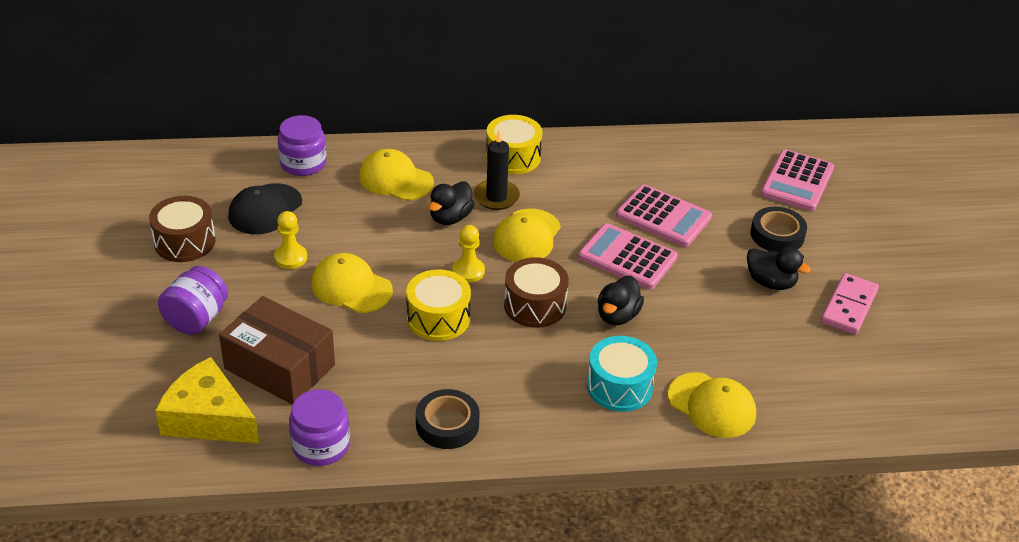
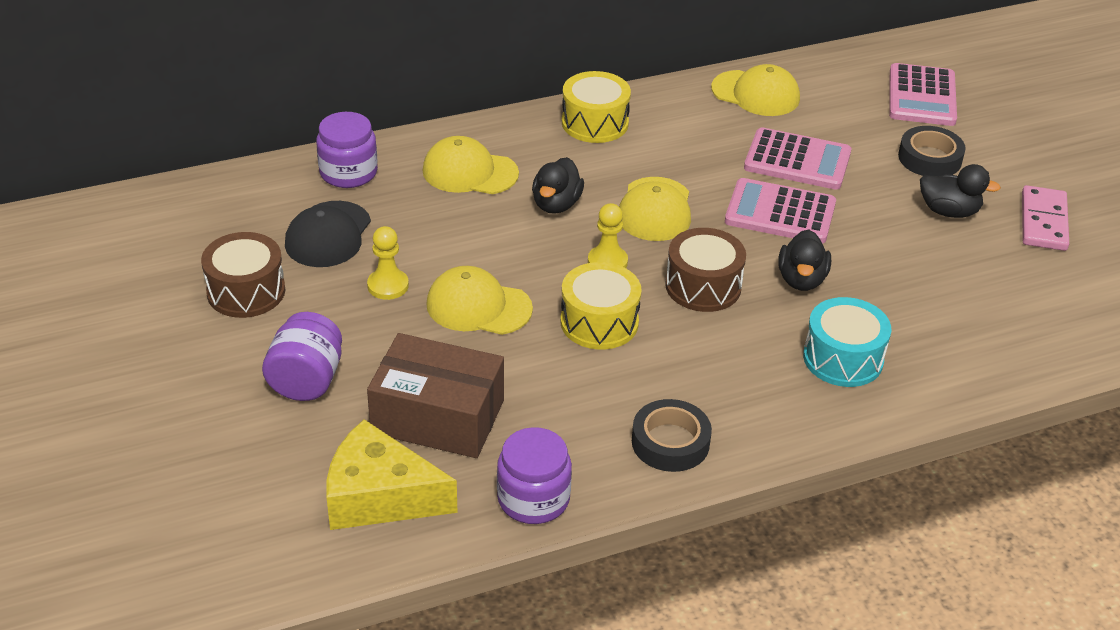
camera: 15 degrees left, 0 degrees up
black candle [474,129,520,210] -> none
yellow cap [668,372,756,438] -> yellow cap moved to [711,64,800,116]

